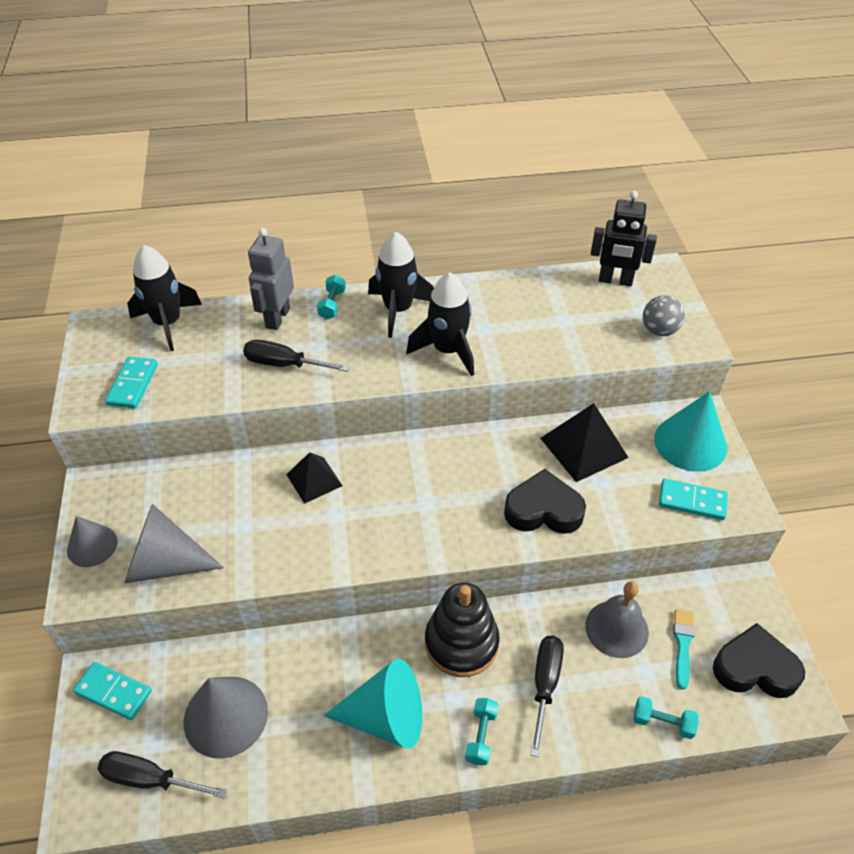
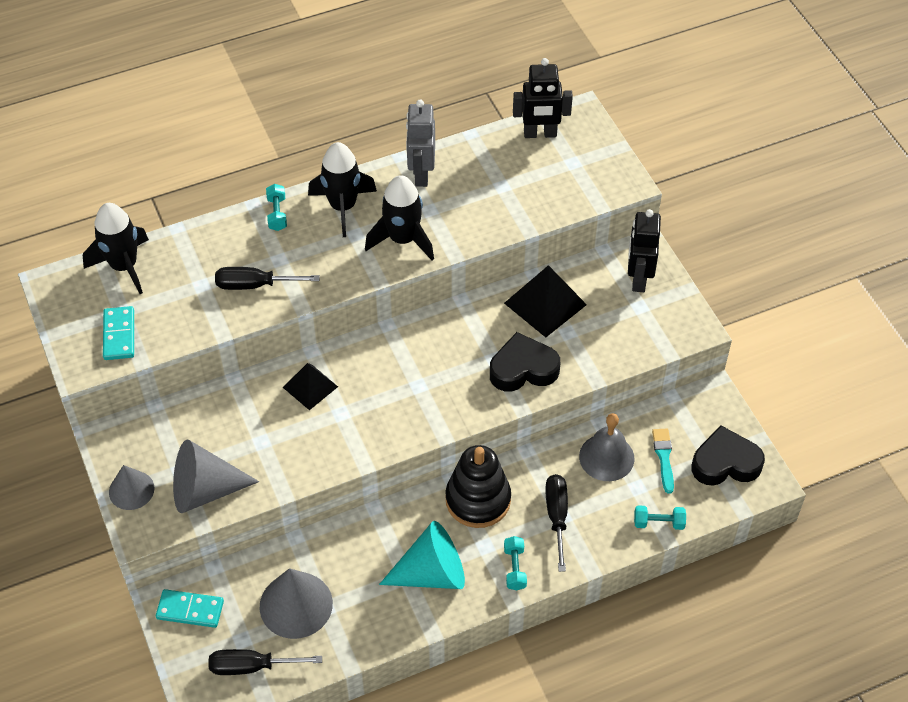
camera: 15 degrees left, 5 degrees up
grey robot [248,228,294,330] -> grey robot moved to [406,100,435,187]
grey ball [643,295,685,336] -> none
turquoise cone [654,391,727,472] -> black robot [628,209,661,292]
turquoise domino [659,479,728,520] -> none

